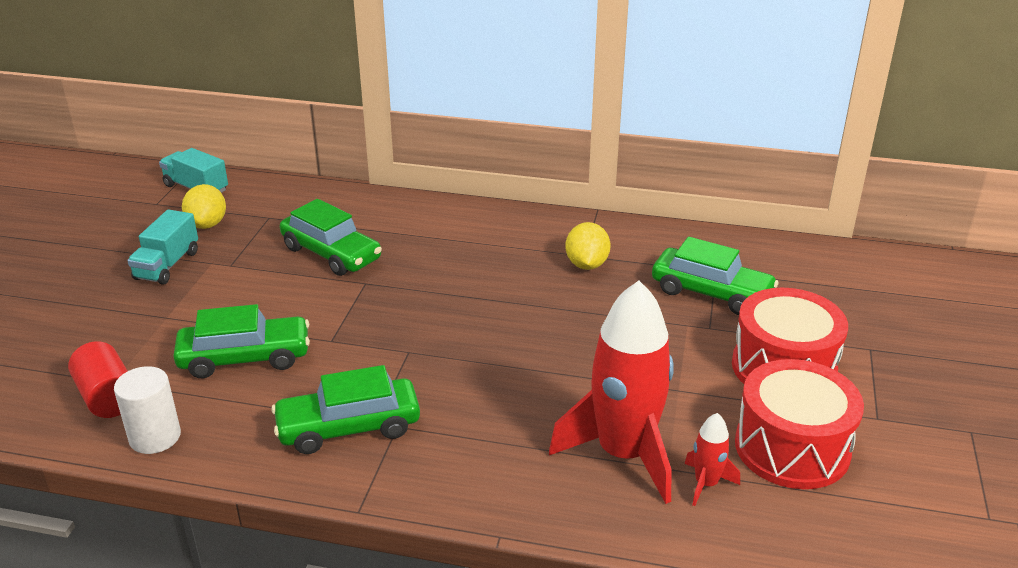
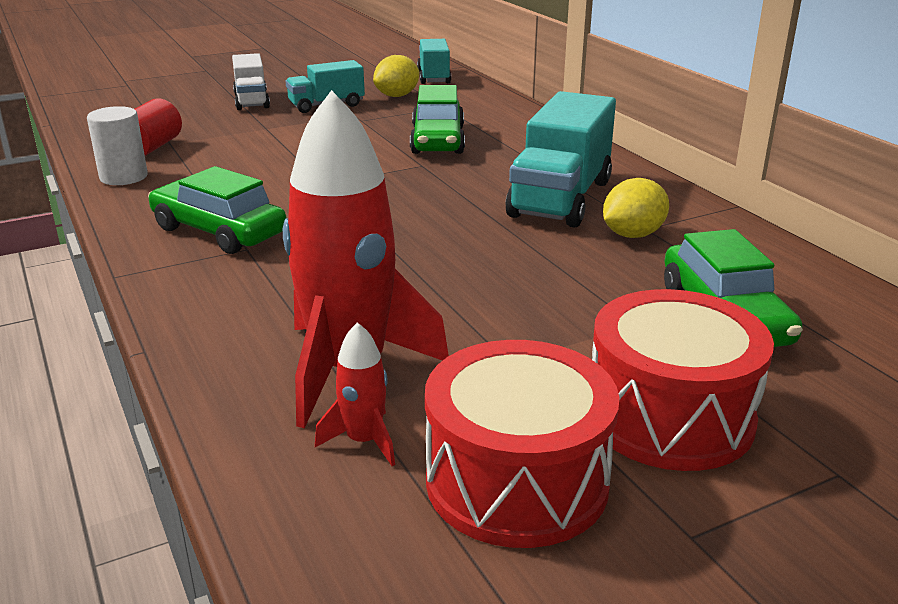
camera: 50 degrees right, 5 degrees down
green car [173,304,310,378] -> none
none -> white truck [232,53,270,110]
none -> turquoise truck [505,91,616,228]

